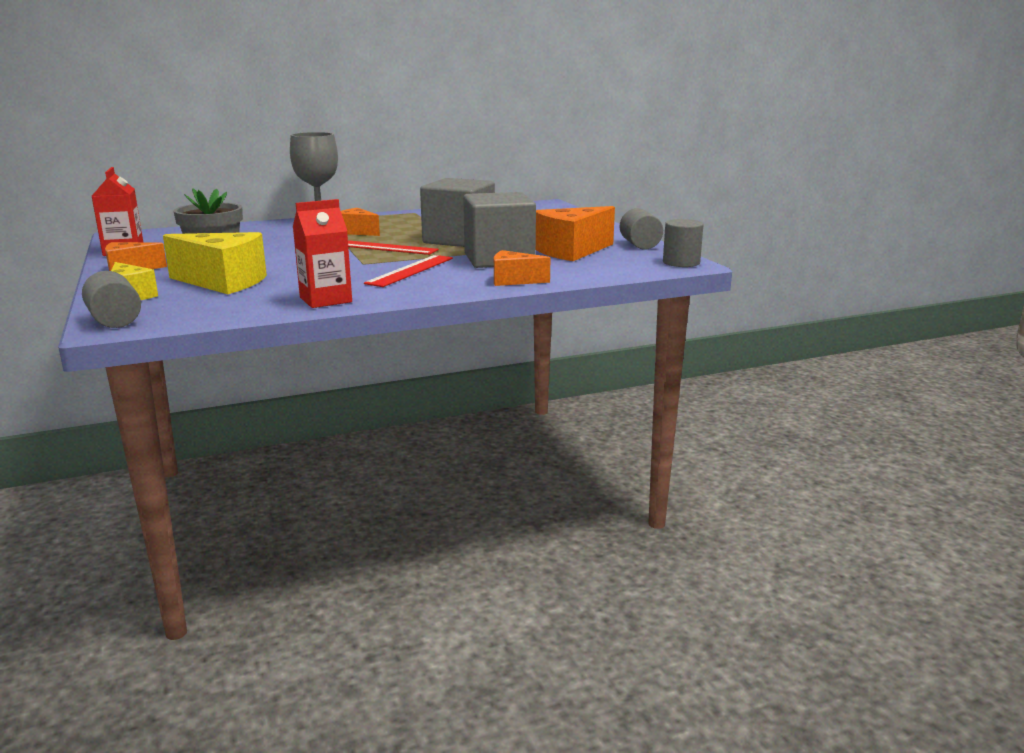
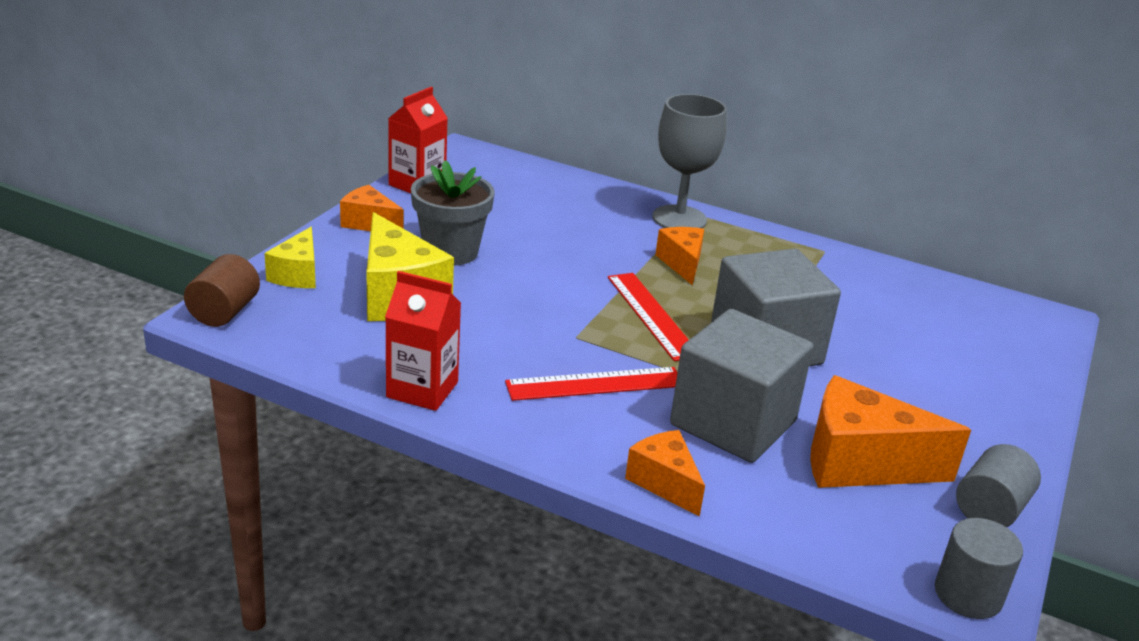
camera: 45 degrees right, 10 degrees up
grey cylinder [82,271,141,328] -> brown cylinder [184,254,260,327]

